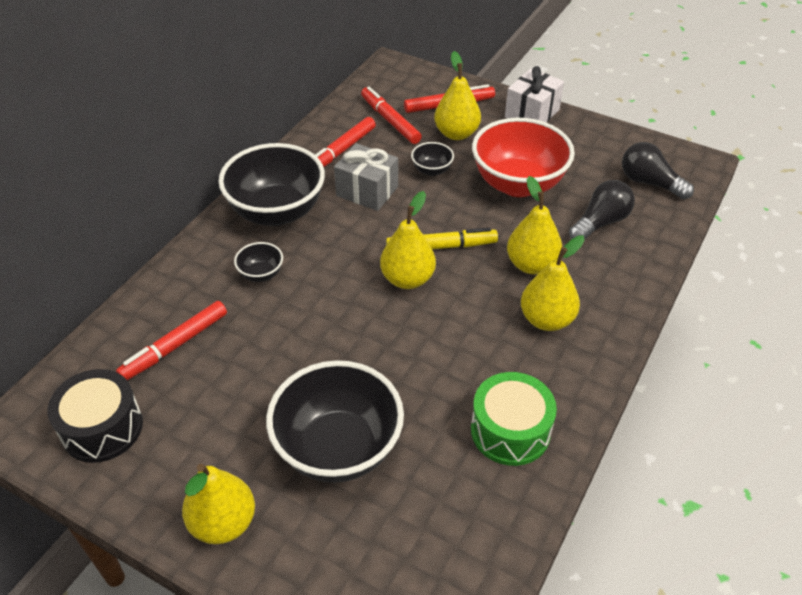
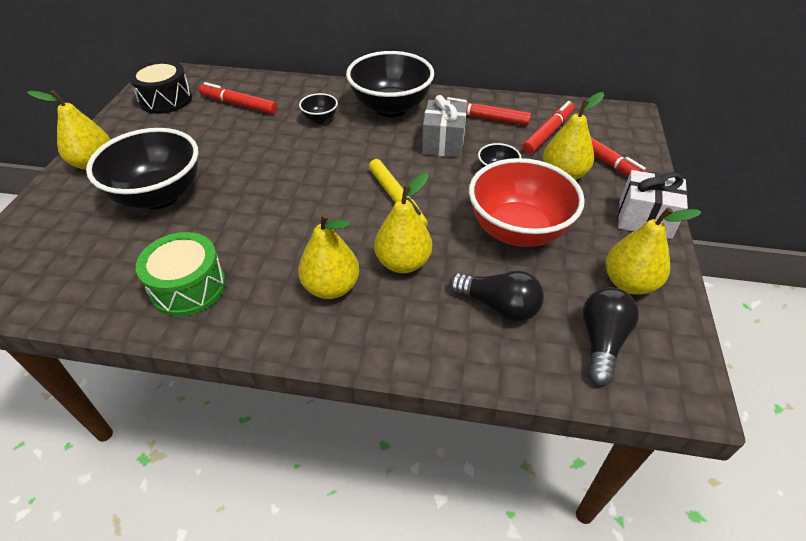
camera: 70 degrees right, 0 degrees up
yellow pear [380,191,436,289] -> yellow pear moved to [606,207,701,295]

